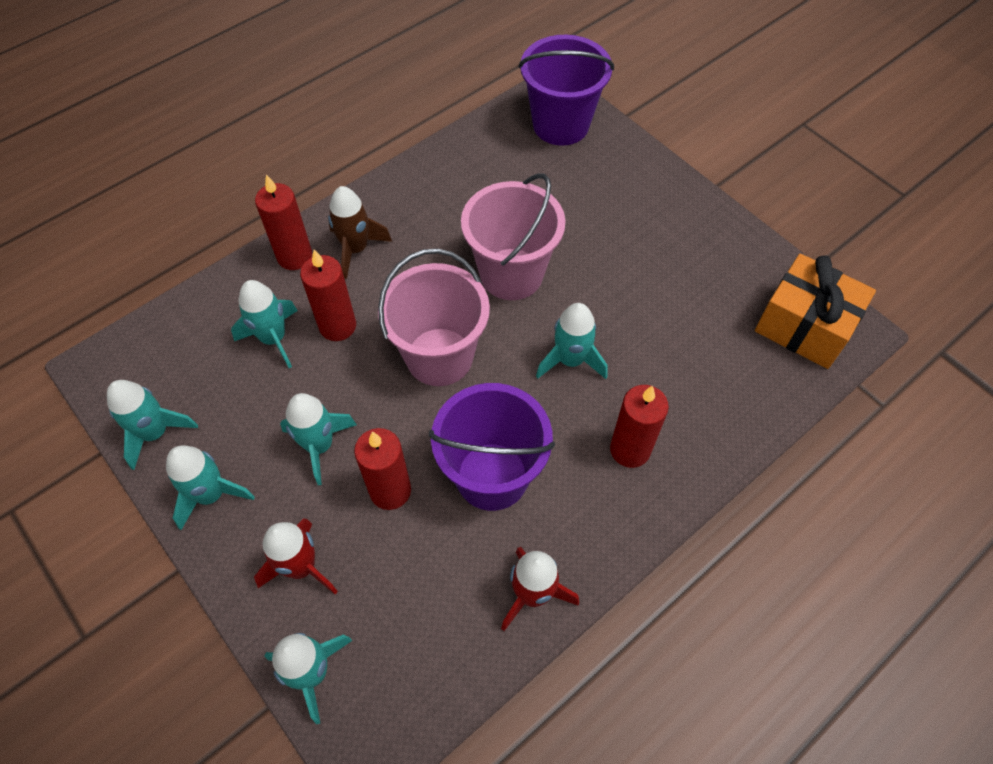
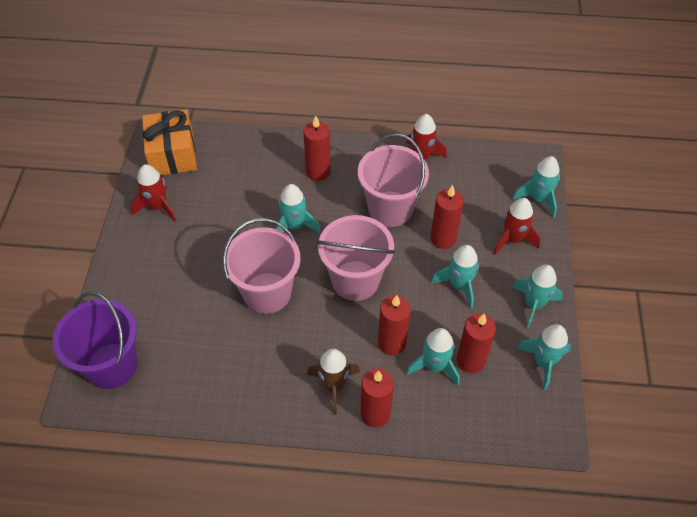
camera: 135 degrees left, 5 degrees down
purple bucket [429,383,555,511] -> pink bucket [358,134,429,227]
none -> red rocket [131,164,177,222]
none -> red candle [457,314,496,373]

